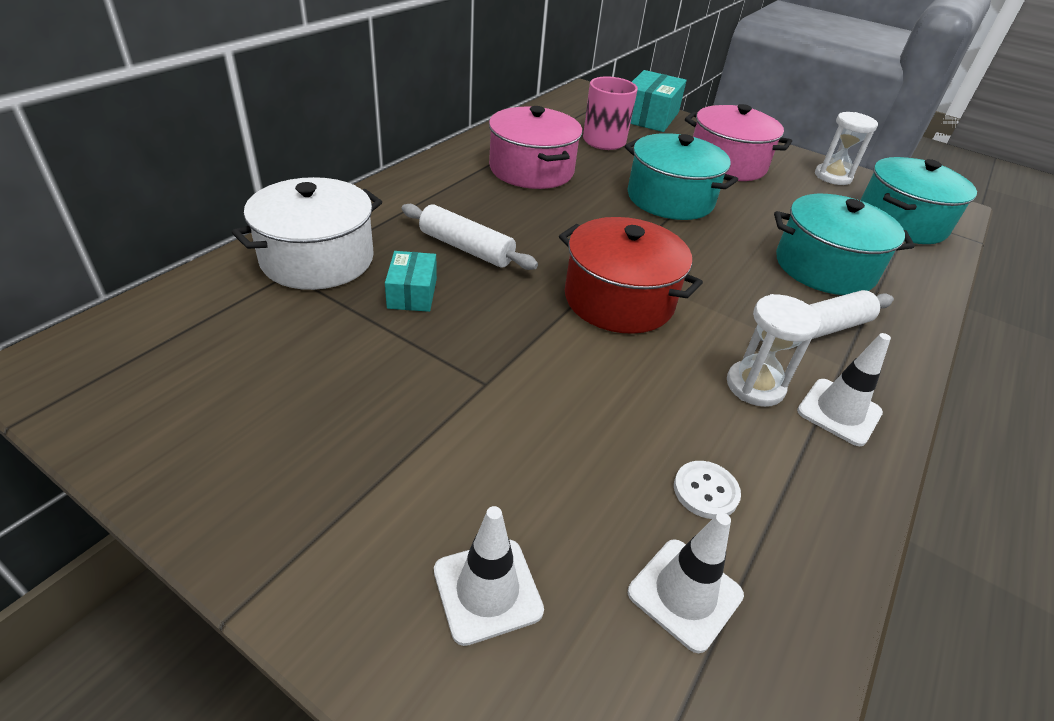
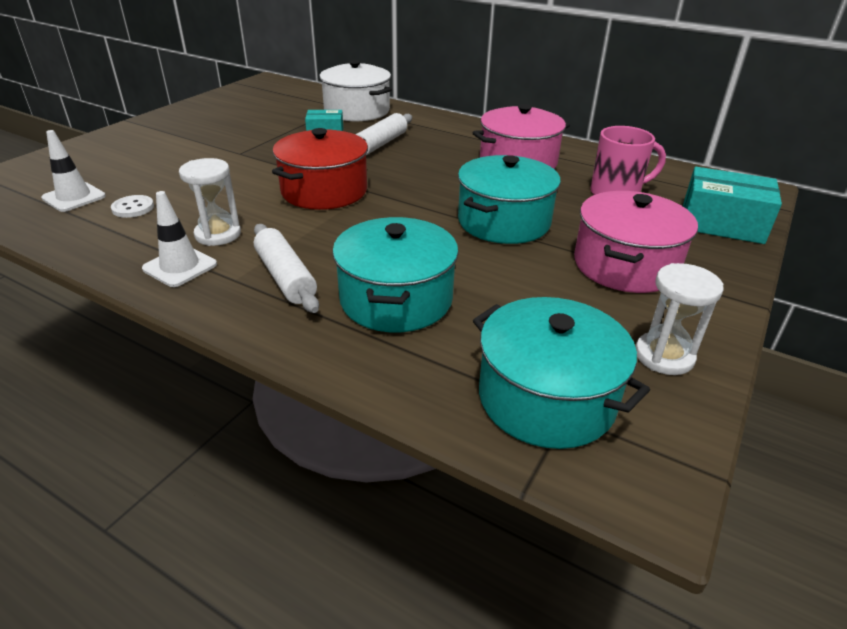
camera: 90 degrees right, 5 degrees down
white traffic cone [434,506,544,646] -> none

